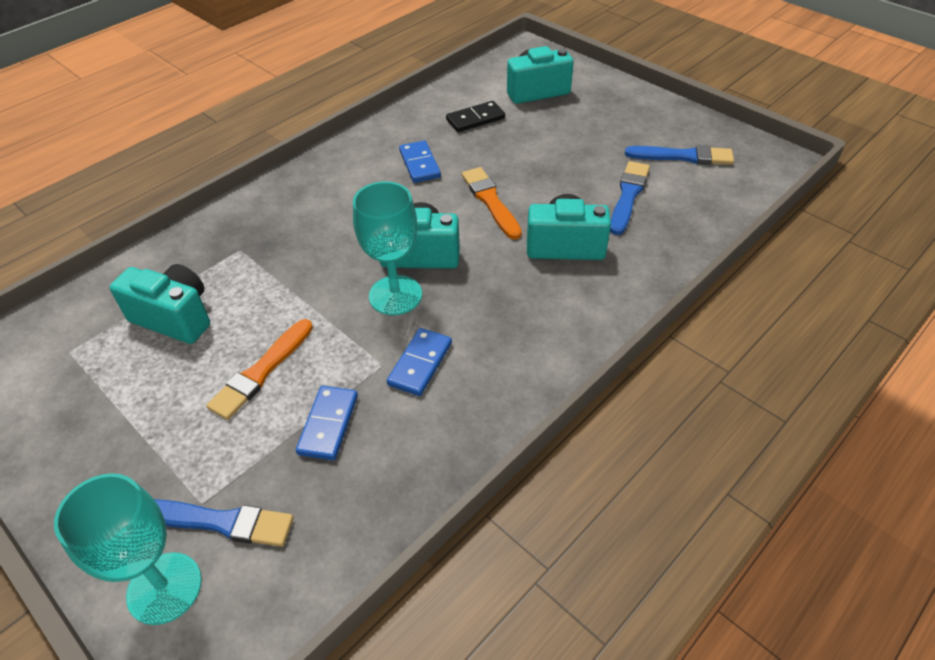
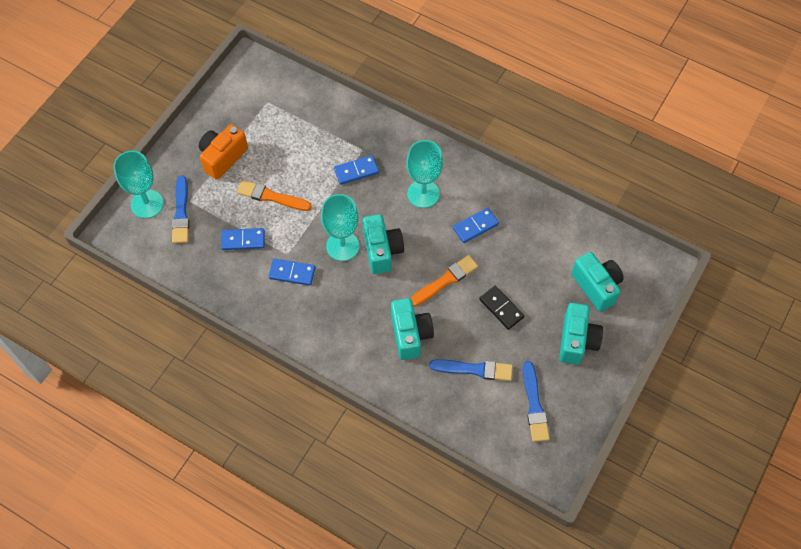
camera: 75 degrees right, 15 degrees up
turquoise camera [109,264,210,344] -> turquoise camera moved to [559,303,603,365]
black domino [446,101,505,132] -> black domino moved to [479,286,524,330]
none -> orange camera [199,124,248,180]
none -> blue domino [334,155,379,185]
none -> turquoise goblet [406,140,443,208]

